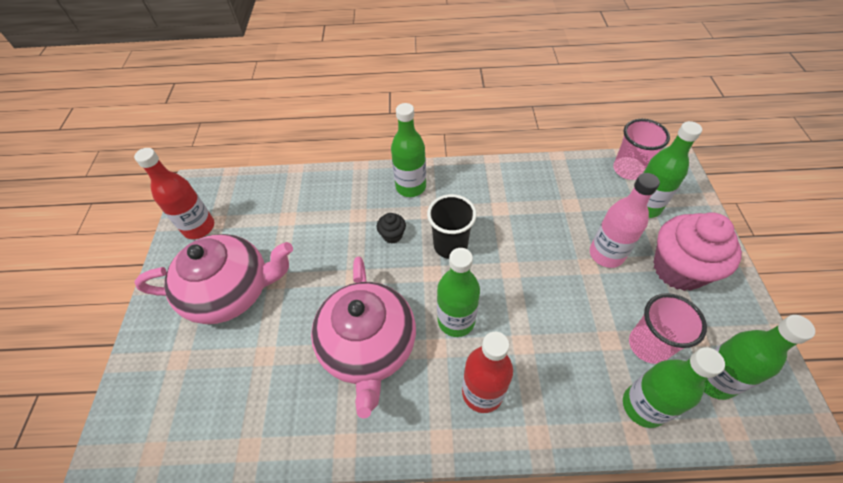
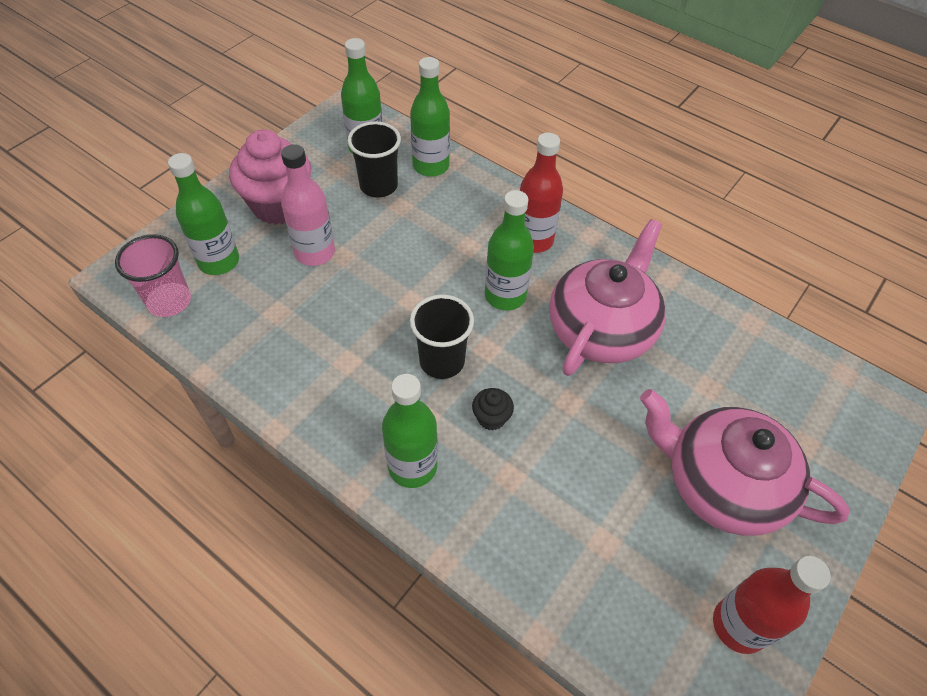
camera: 145 degrees left, 0 degrees up
pink cup [629,293,707,364] -> black cup [347,121,401,198]

